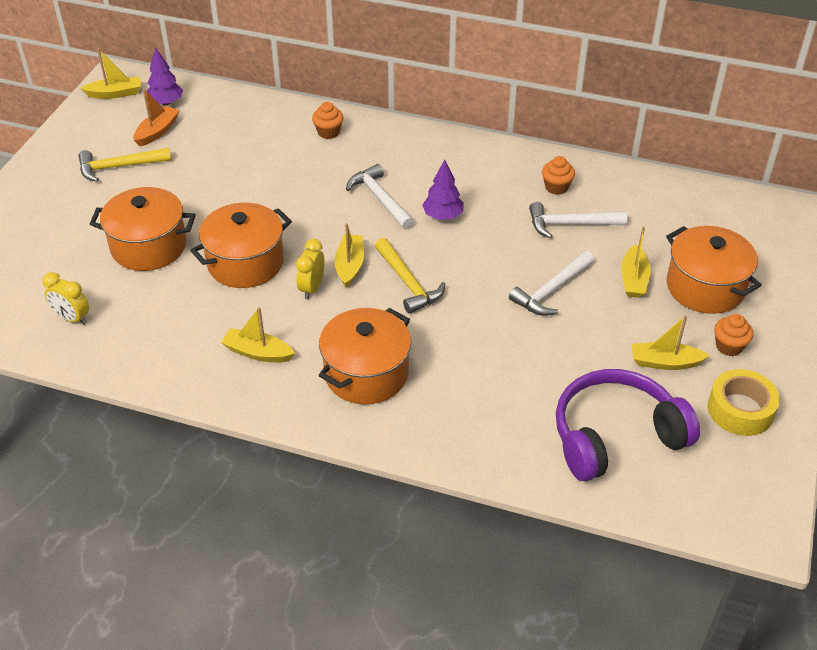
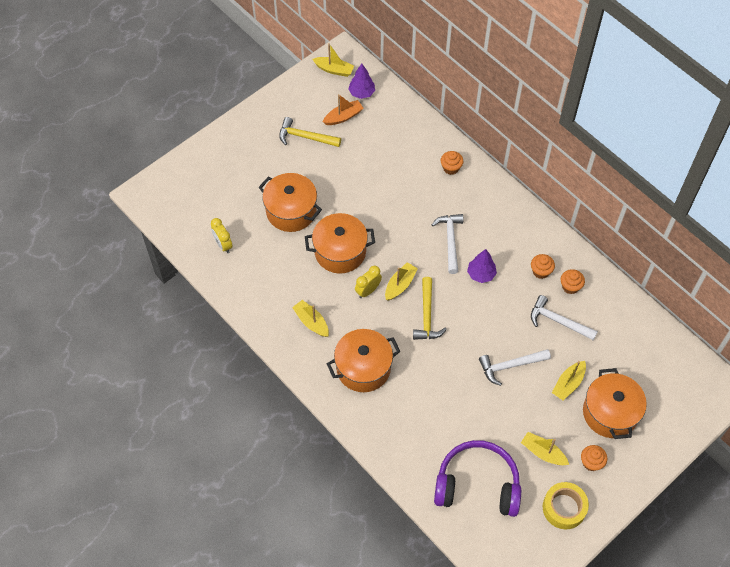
camera: 30 degrees right, 15 degrees up
none -> orange cupcake [531,254,555,279]

